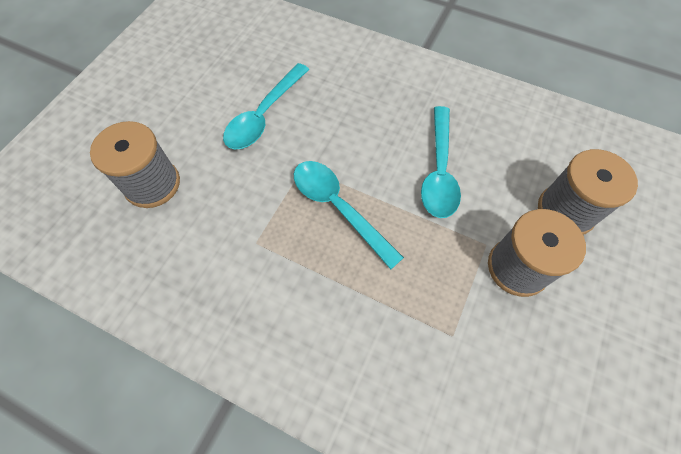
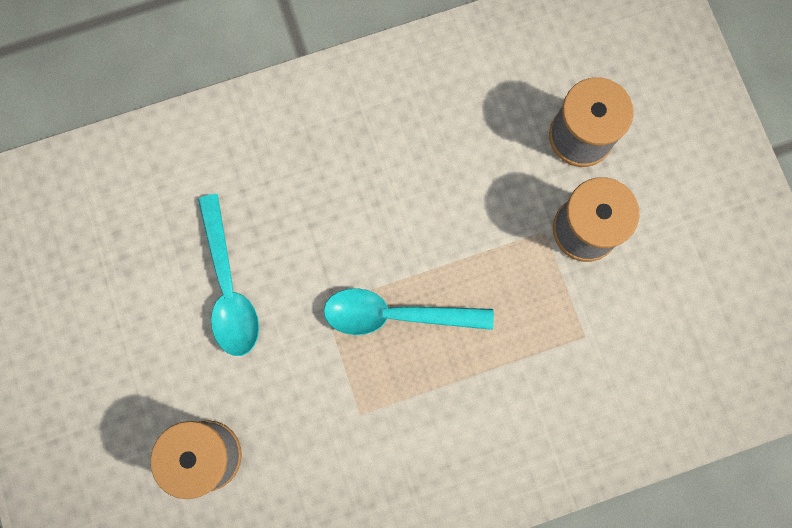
camera: 45 degrees left, 15 degrees up
turquoise spoon [421,106,461,218] -> none

